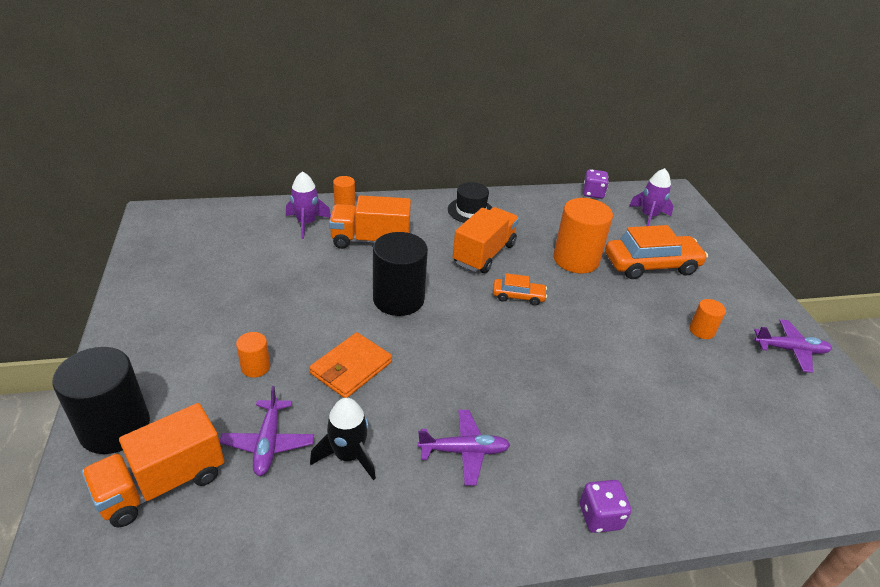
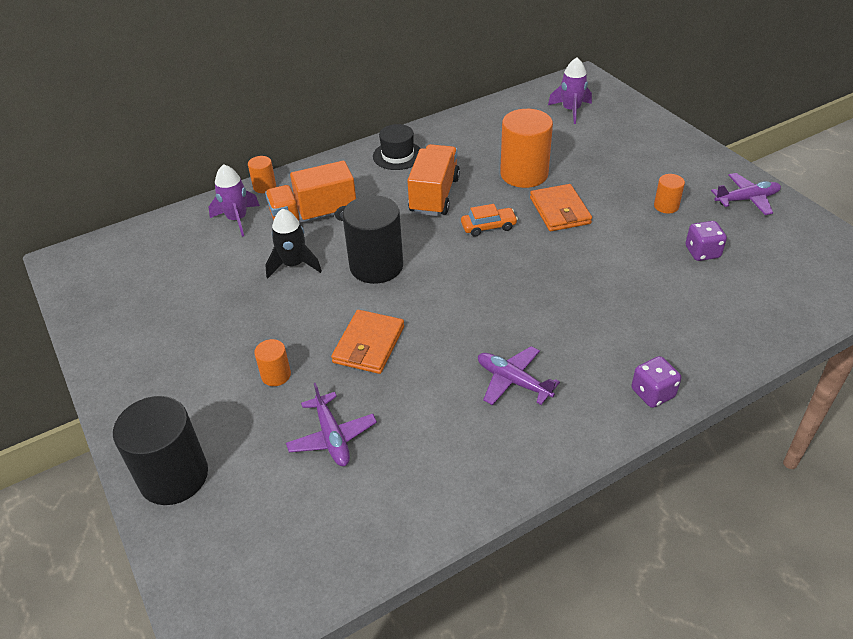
camera: 15 degrees left, 5 degrees up
orange truck [82,403,224,528] -> none
black rocket [310,398,376,480] -> black rocket moved to [265,208,322,279]
purple plane [417,410,510,486] -> purple plane turned 120 degrees counterclockwise [478,346,560,405]
purple dice [583,169,609,199] -> purple dice moved to [685,221,727,261]
orange car [605,225,708,279] -> none
none -> orange wallet [530,184,592,231]

